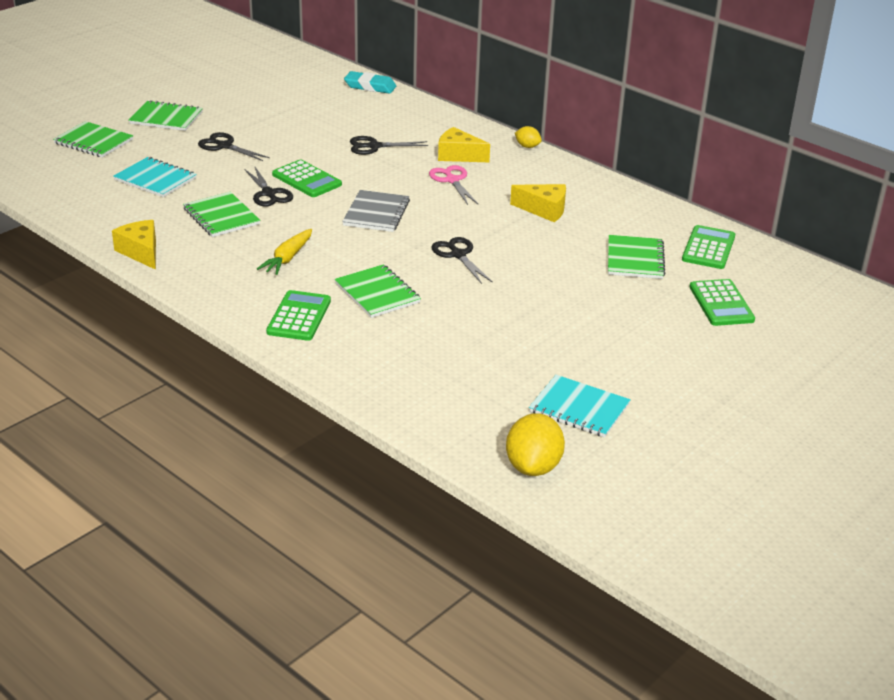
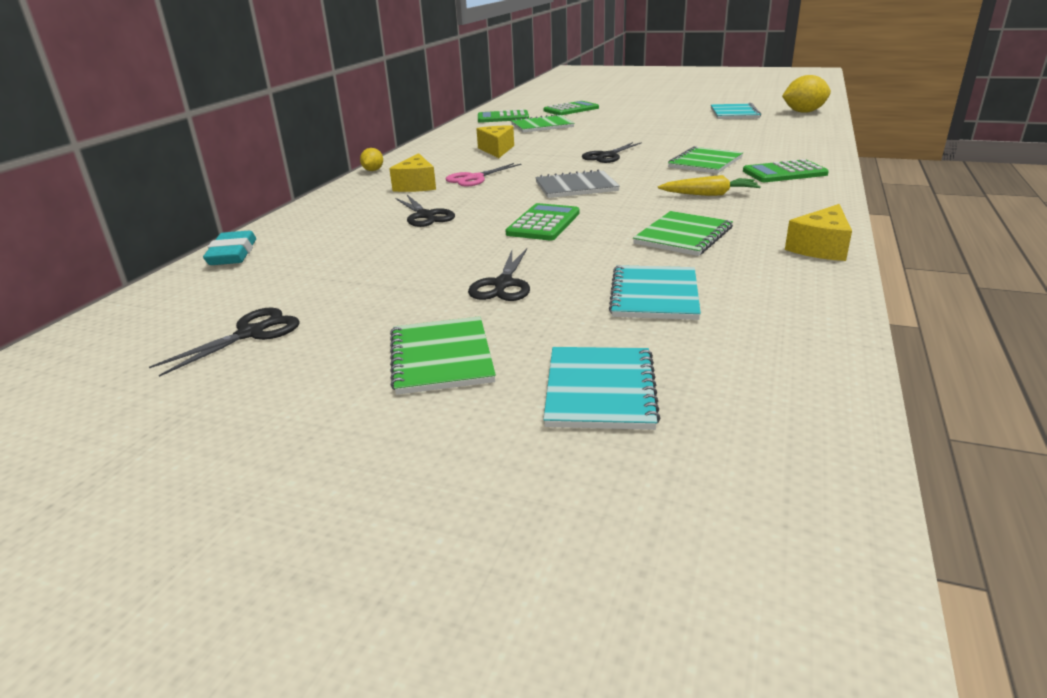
camera: 110 degrees left, 5 degrees down
green notebook [53,121,133,158] -> turquoise notebook [543,347,660,430]
black scissors [244,167,293,207] -> black scissors moved to [149,307,300,377]

